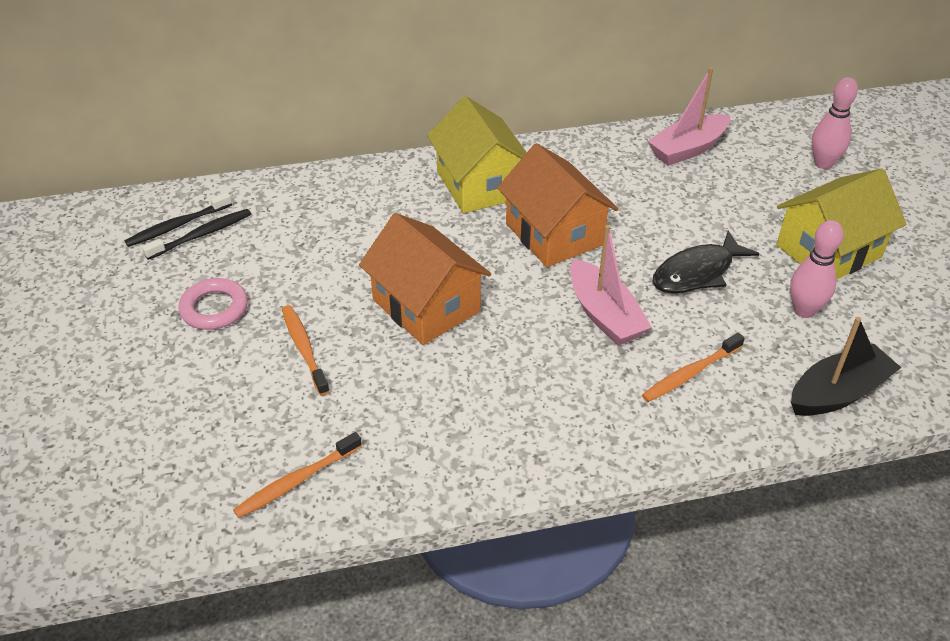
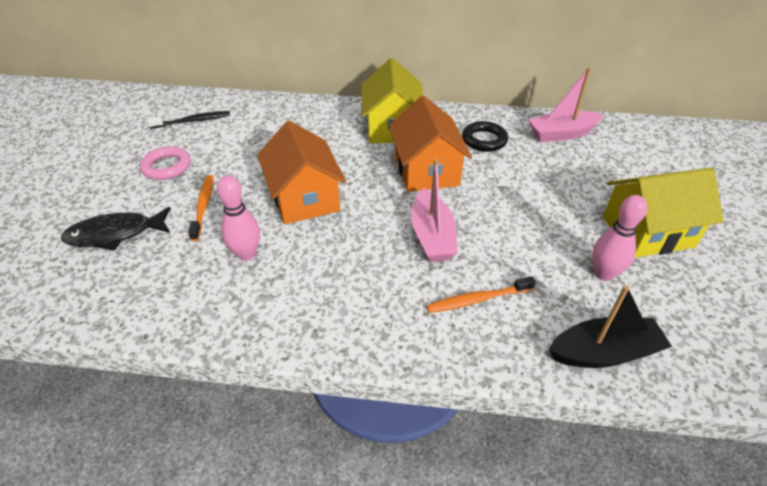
camera: 20 degrees right, 0 degrees up
black toothbrush [124,192,232,247] -> none
orange toothbrush [233,432,362,518] -> none
black fish [653,230,759,293] -> black fish moved to [61,207,171,251]
pink bowling pin [812,77,858,169] -> pink bowling pin moved to [217,176,260,261]
none -> black ring [462,121,508,152]

